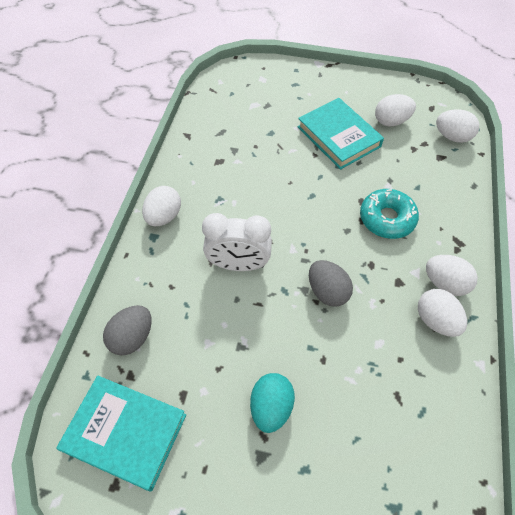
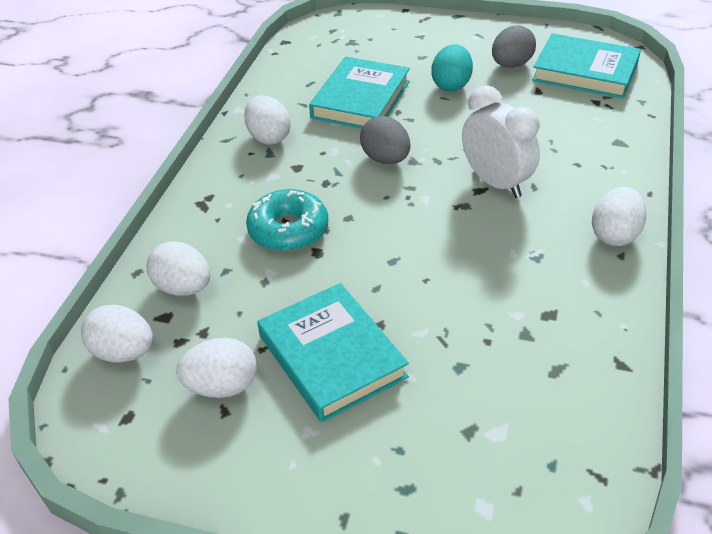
camera: 175 degrees left, 15 degrees down
grey egg [103,305,152,355] -> grey egg moved to [492,25,536,68]
white clock [202,213,272,271] -> white clock turned 45 degrees clockwise [462,85,540,198]
white egg [426,255,478,296] -> white egg moved to [146,241,210,296]
none -> turquoise book [309,57,410,129]

